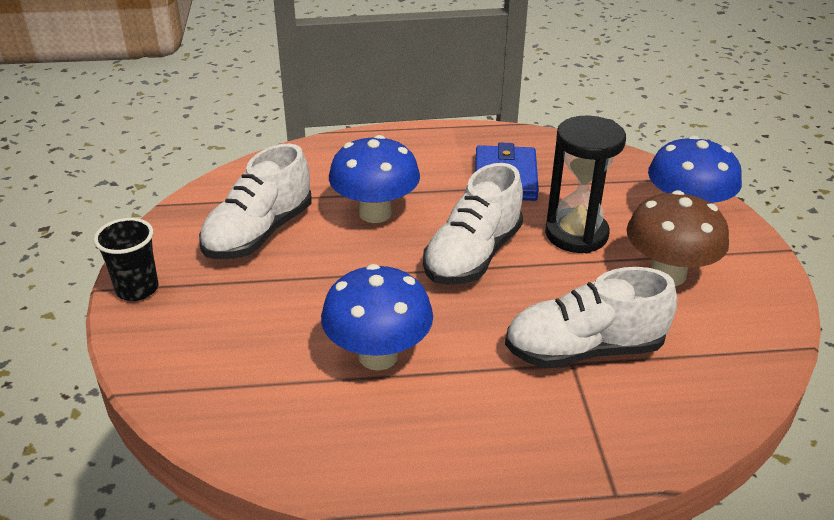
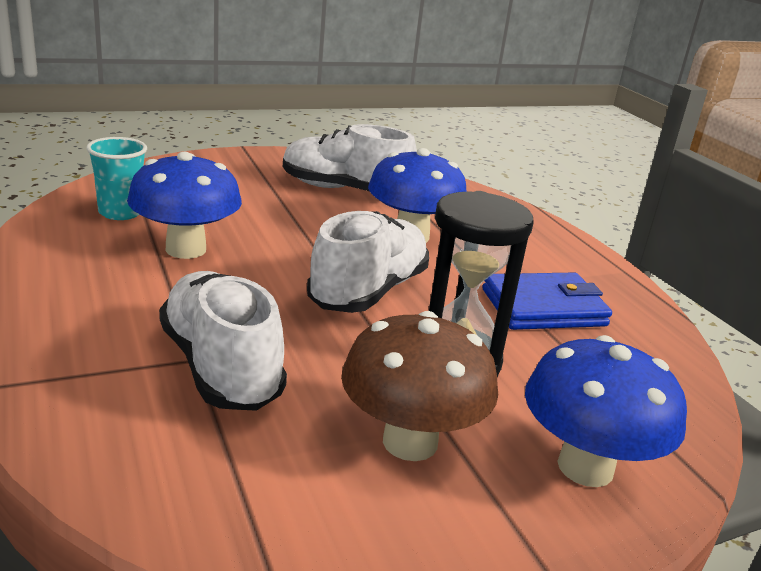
camera: 70 degrees right, 10 degrees down
black cup [94,218,158,301] -> none
white shoe [423,163,523,285] -> white shoe turned 105 degrees clockwise [307,211,429,313]
none -> turquoise cup [86,137,147,220]

